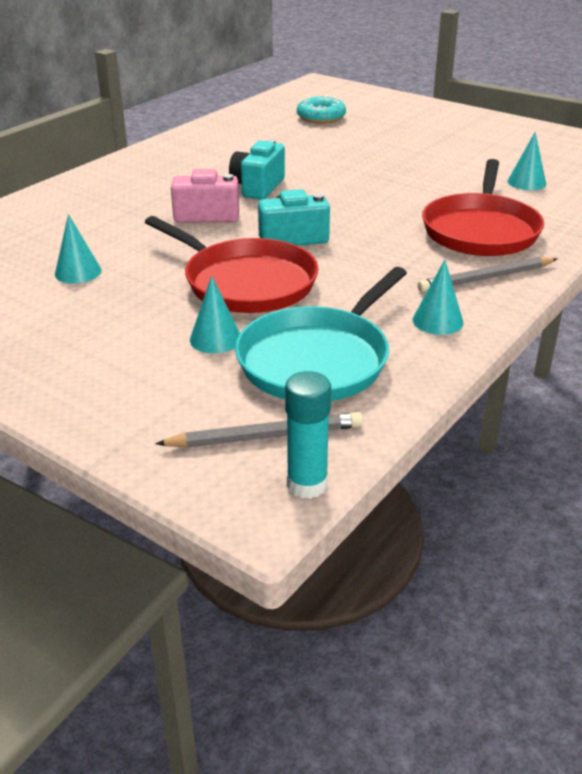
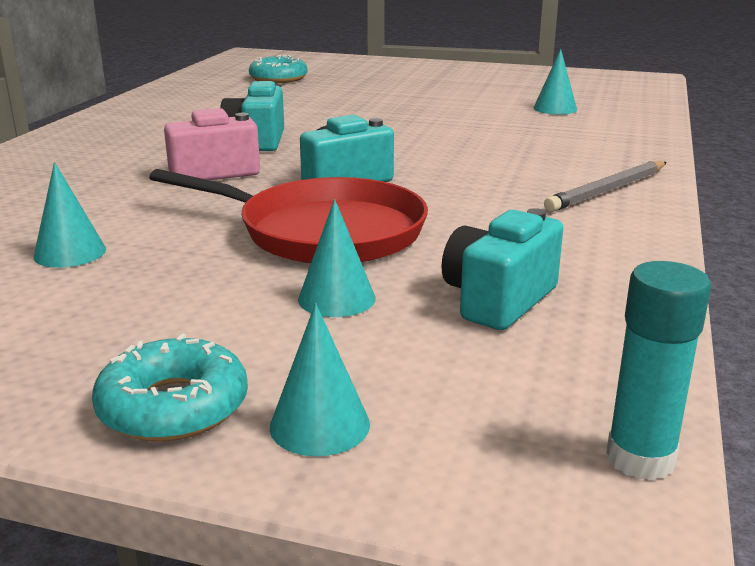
camera: 20 degrees left, 10 degrees down
grey pencil [155,412,363,448] -> none
turquoise pan [235,267,407,401] -> turquoise camera [442,208,563,330]
turquoise cone [413,260,464,335] -> turquoise cone moved to [270,303,370,456]
red pan [422,159,544,256] -> none
none -> turquoise donut [92,333,248,442]

